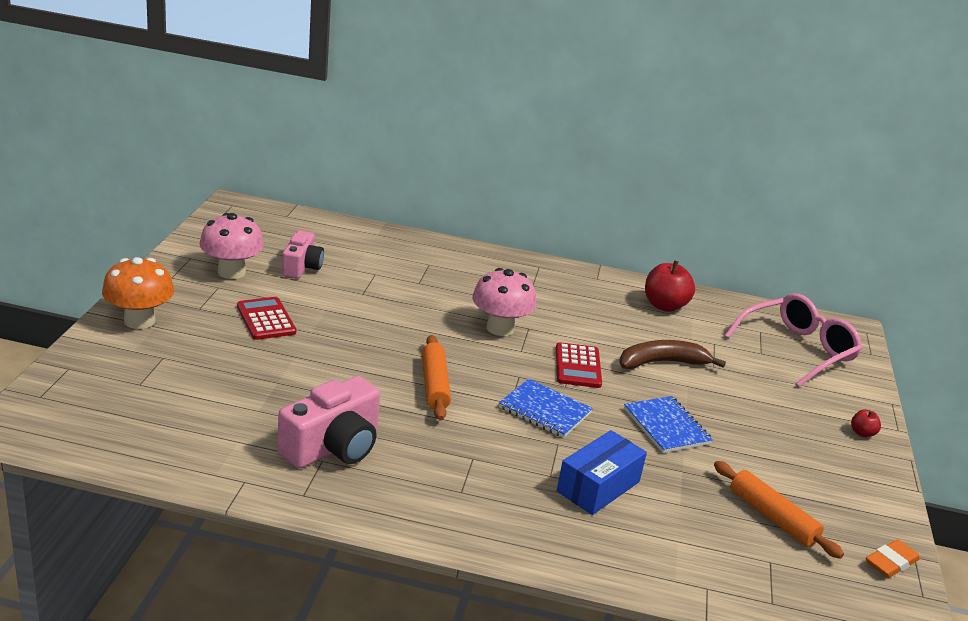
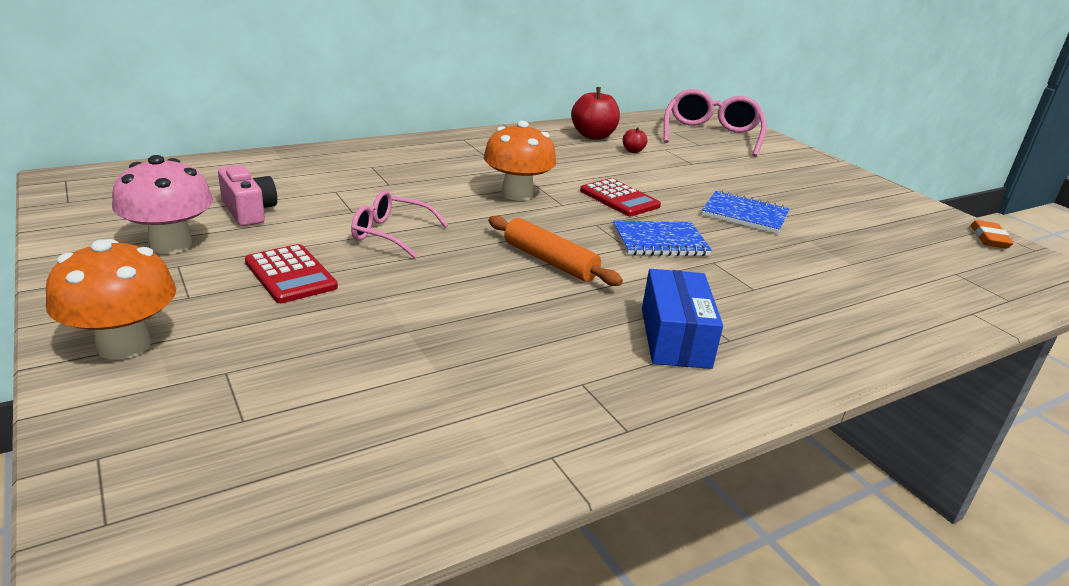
camera: 40 degrees left, 0 degrees up
red calculator [237,297,296,340] -> red calculator turned 150 degrees counterclockwise [245,244,338,303]
pink camera [277,376,380,468] -> none
pink mushroom [472,268,536,336] -> orange mushroom [484,121,557,201]
blue box [557,430,647,515] -> blue box moved to [642,269,723,369]
brown banana [619,340,726,369] -> none
orange rolling pin [714,461,844,559] -> none
red apple [851,409,881,437] -> red apple moved to [623,127,647,153]
none -> pink glasses [351,190,448,259]

